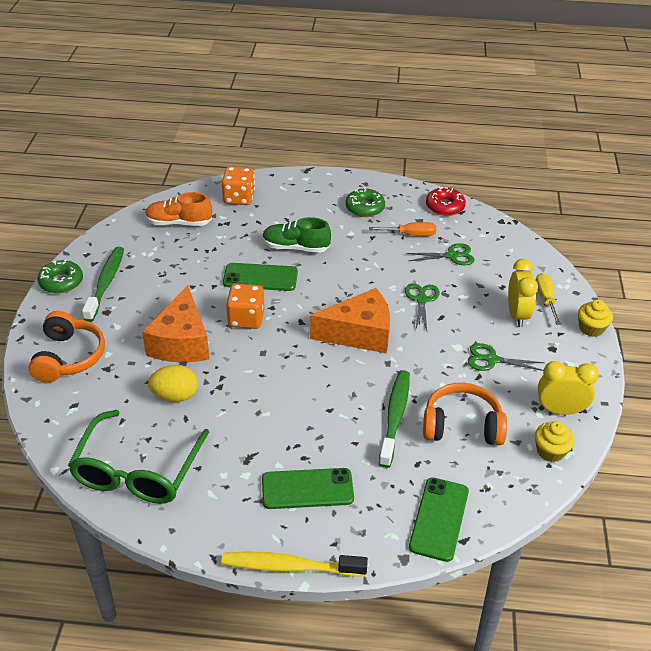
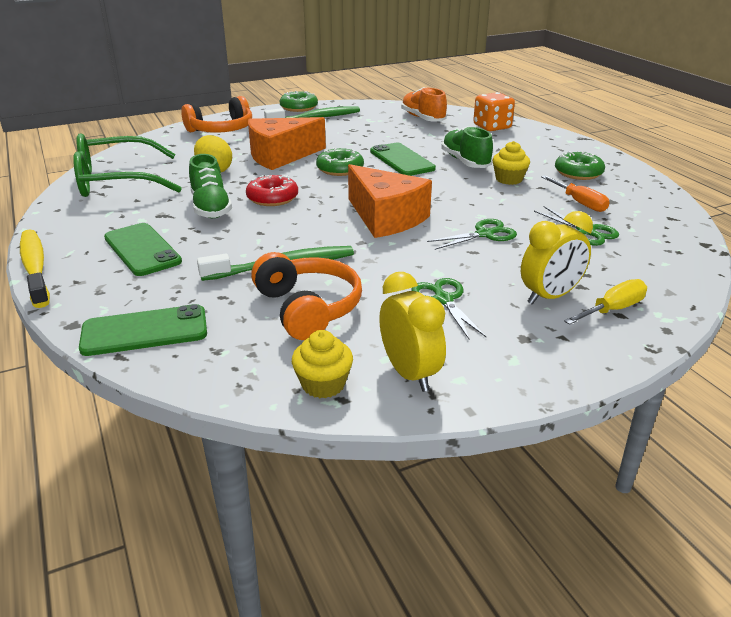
camera: 60 degrees right, 10 degrees down
orange dice [226,284,264,329] -> green donut [316,147,364,176]
red donut [426,187,466,216] -> red donut moved to [246,175,298,206]
yellow cupcake [578,300,613,337] -> yellow cupcake moved to [493,141,530,185]
none -> green shoe [189,154,232,218]

